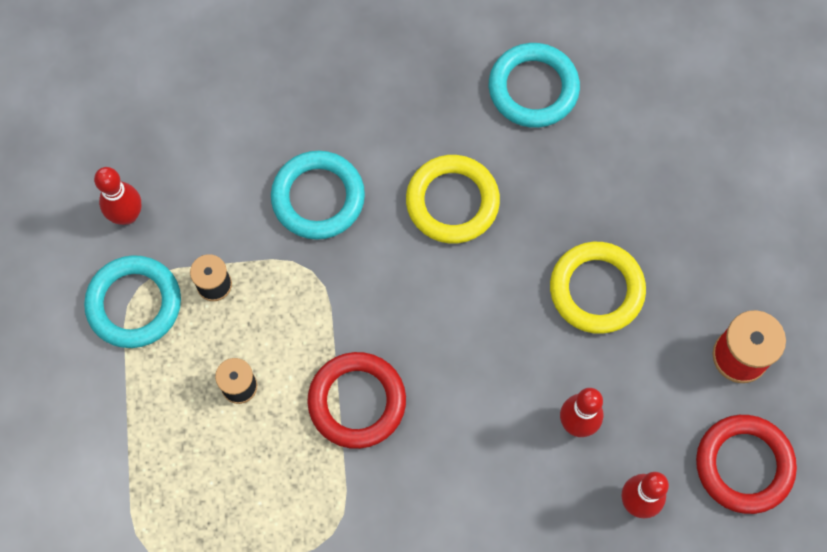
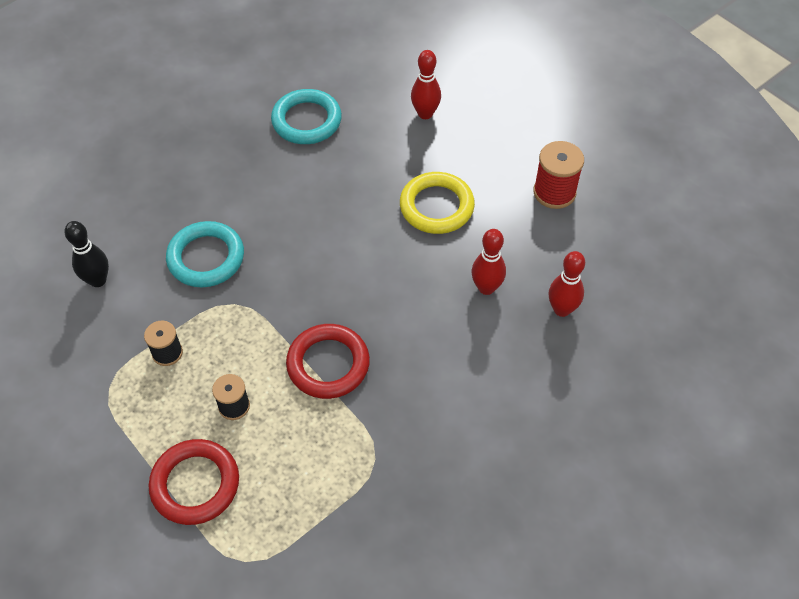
camera: 35 degrees left, 15 degrees down
turquoise ring [84,255,181,348] -> none
red bowling pin [94,167,142,225] -> red bowling pin moved to [411,50,441,119]
yellow ring [406,155,500,244] -> none
red ring [696,415,797,514] -> red ring moved to [149,439,239,525]
none -> black bowling pin [65,221,109,287]

